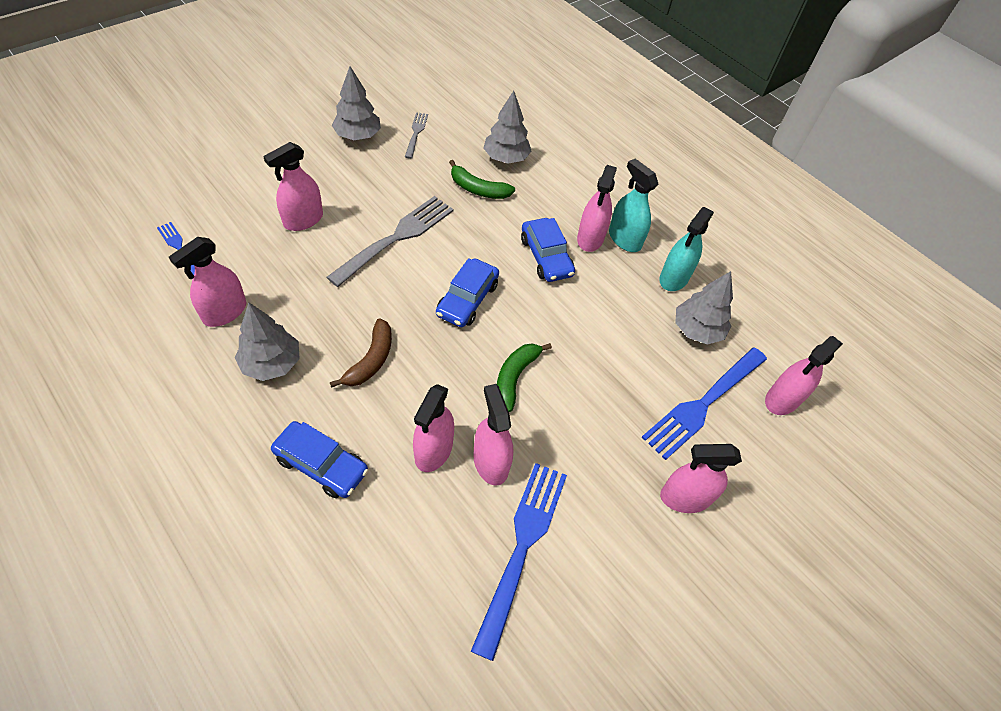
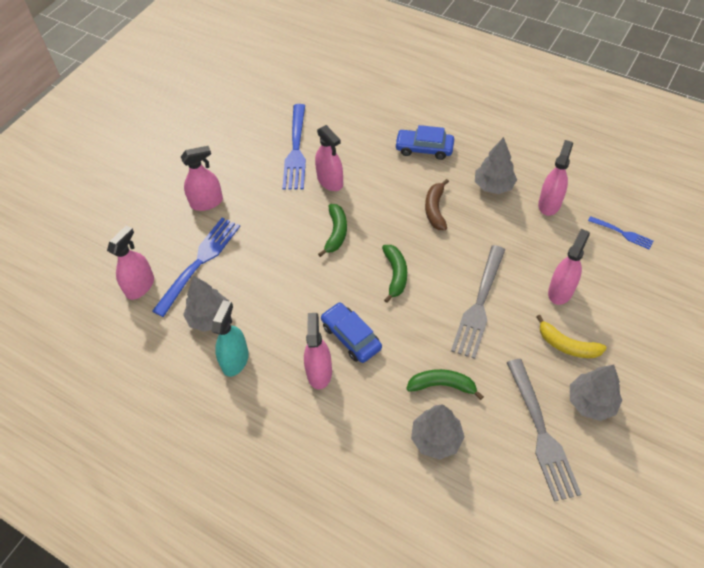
camera: 170 degrees right, 0 degrees up
grey fork [405,112,428,159] -> grey fork [507,359,581,502], size x1.94
pink spray bottle [413,384,454,472] -> none
blue car [436,258,499,327] -> green banana [382,245,407,303]
turquoise spray bottle [609,159,658,252] -> none
none -> yellow banana [536,315,607,358]

